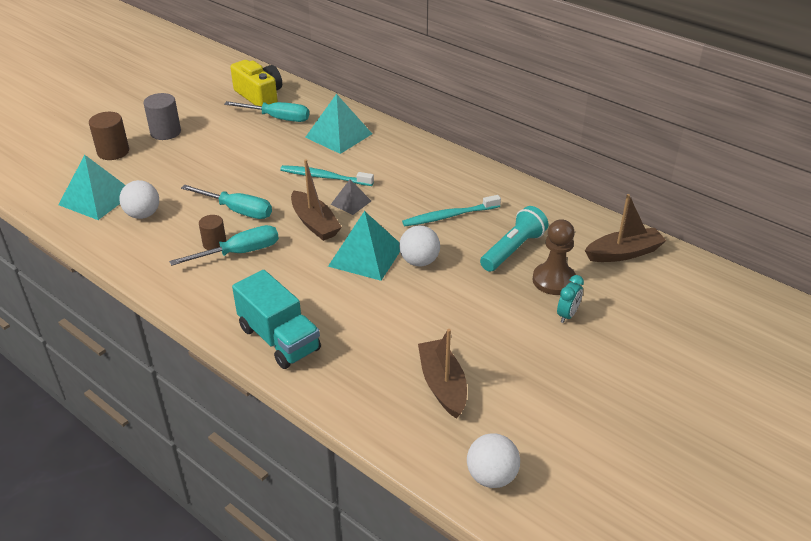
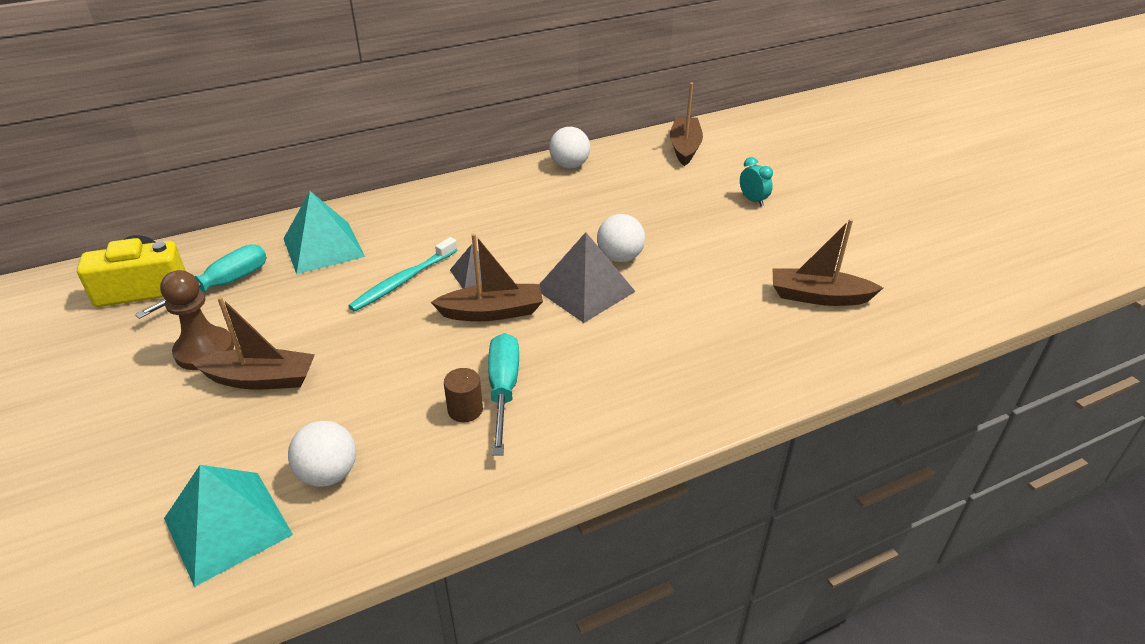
camera: 65 degrees left, 0 degrees up
brown cylinder [89,112,129,160] -> none
grey cylinder [144,93,181,140] -> none
turquoise screwdriver [181,185,272,219] -> none
turquoise truck [232,270,321,369] -> none
turquoise pyramid [328,211,400,281] -> grey pyramid [540,232,636,323]
turquoise toothbrush [402,195,501,226] -> none
white ball [467,433,520,488] -> white ball moved to [549,127,590,169]
turquoise flashlight [480,206,548,272] -> none
brown pawn [532,219,576,295] -> brown pawn moved to [160,270,234,370]
none -> brown boat [191,297,315,389]

